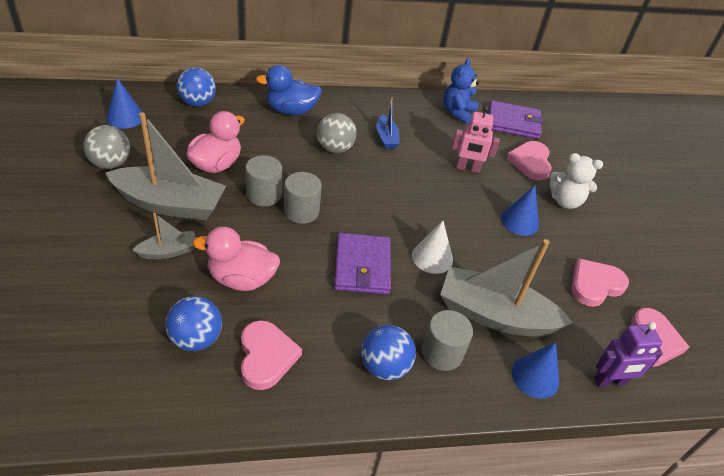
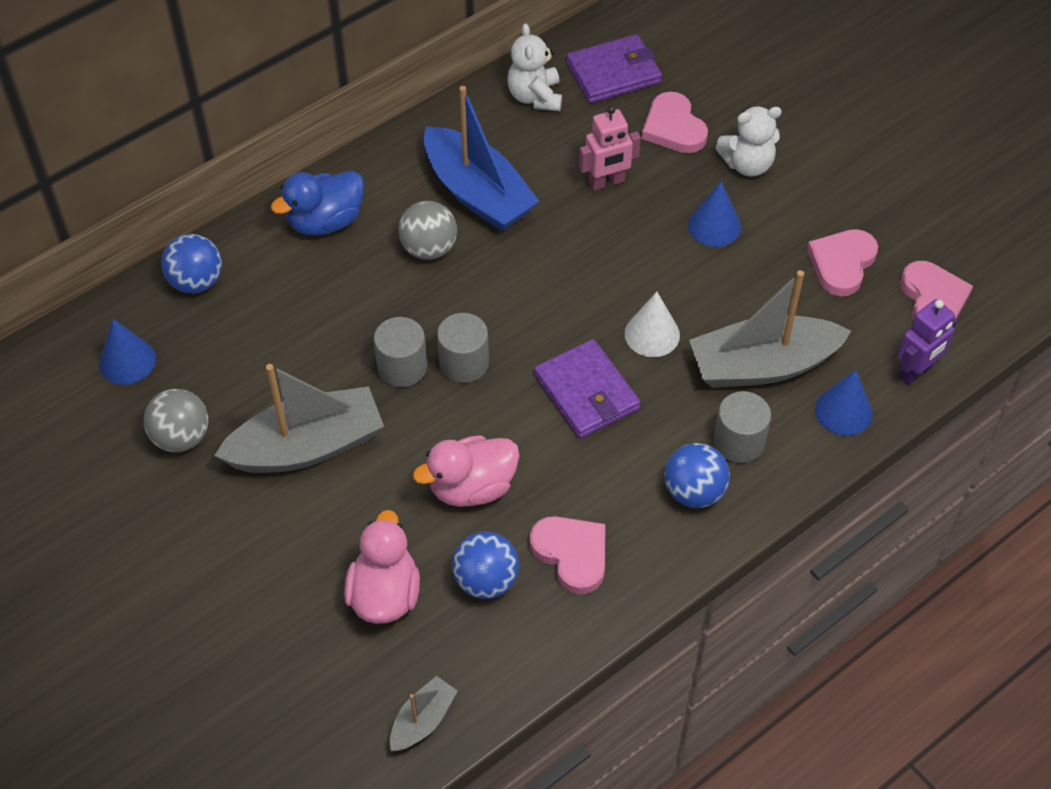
camera: 25 degrees left, 10 degrees up
grey boat [133,213,196,259] -> grey boat moved to [390,676,457,751]
pink duck [186,111,245,173] -> pink duck moved to [344,510,420,624]
blue boat [376,97,400,149] -> blue boat [424,86,539,231], size x2.06
blue teddy bear [443,58,479,125] -> white teddy bear [507,23,562,111]

